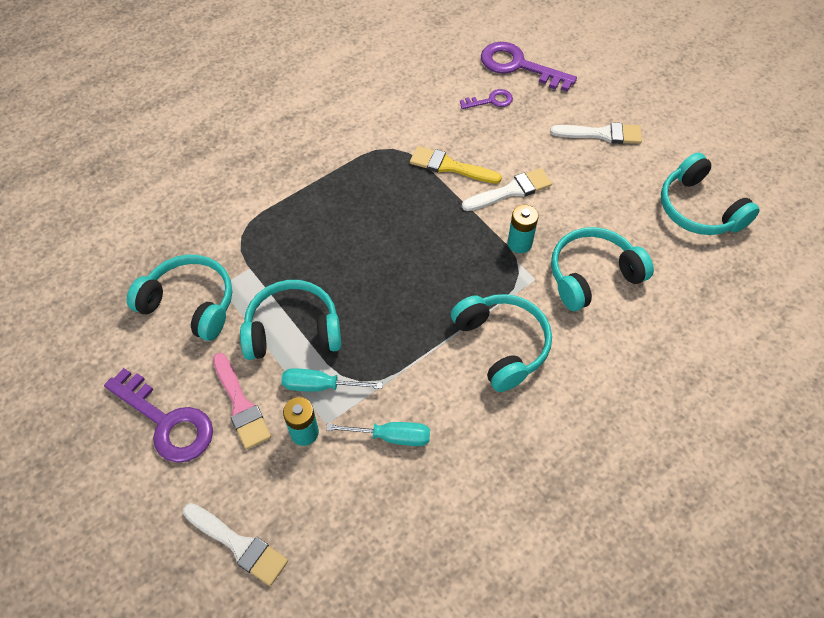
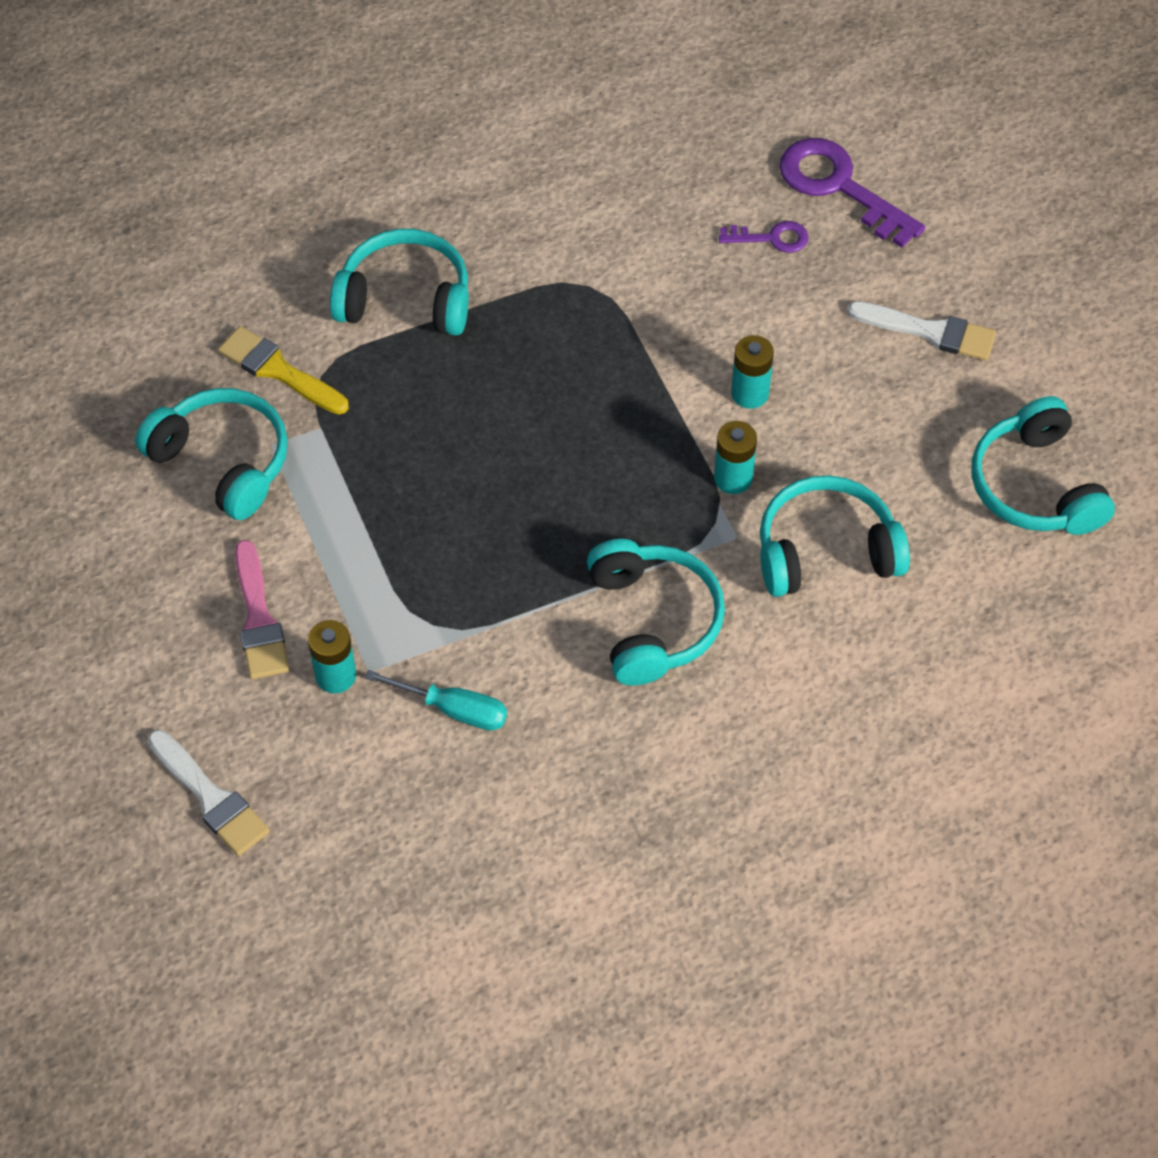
camera: 15 degrees right, 0 degrees up
purple key [104,368,213,463] -> none
turquoise headphones [240,280,341,360] -> turquoise headphones moved to [330,229,469,336]
turquoise screwdriver [281,368,383,392] -> none
yellow brush [410,146,502,184] -> yellow brush moved to [218,326,349,414]
white brush [462,168,552,211] -> turquoise battery [731,335,774,409]

